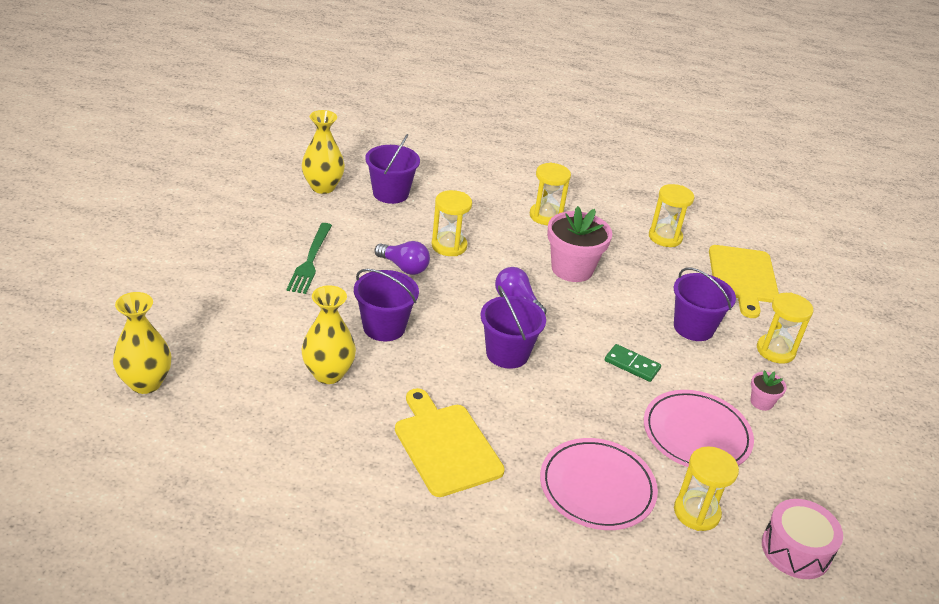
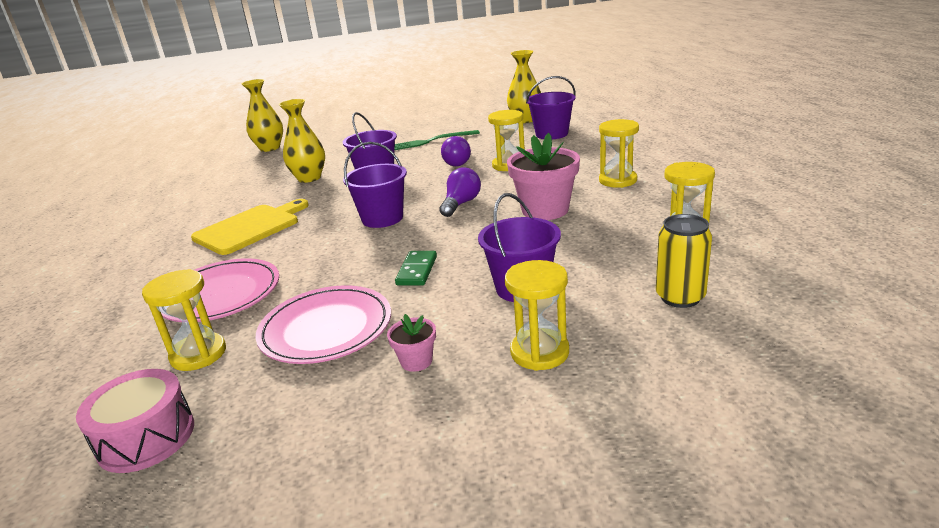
camera: 75 degrees right, 10 degrees down
yellow cutting board [709,245,779,318] -> yellow can [656,214,712,308]

